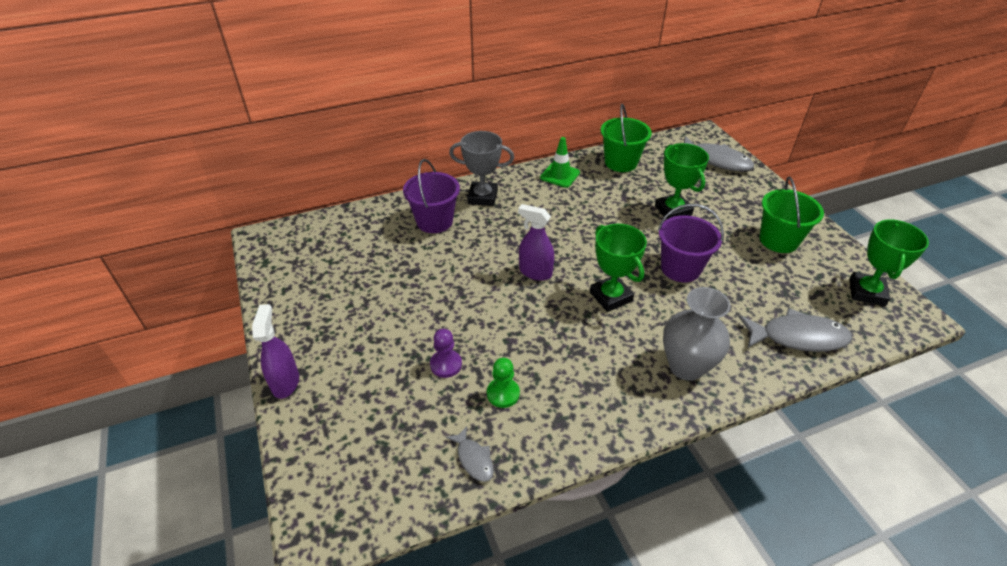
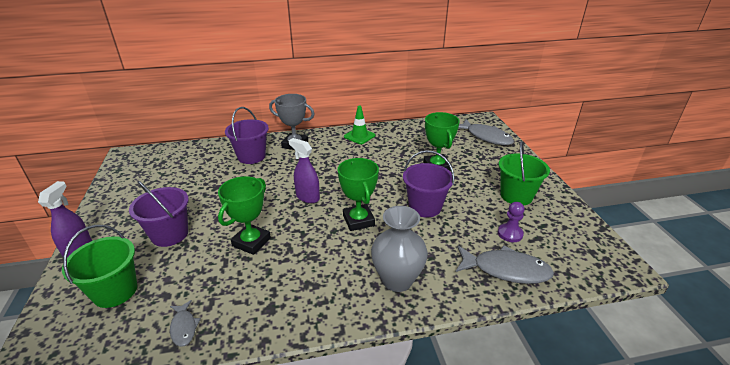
camera: 10 degrees right, 10 degrees down
purple pawn [430,329,462,378] -> purple pawn moved to [498,202,525,242]
green pawn [487,358,520,408] -> none
green bucket [601,104,652,172] -> green bucket moved to [62,225,137,308]
green trophy [849,219,929,306] -> green trophy moved to [218,176,271,255]
none -> purple bucket [129,181,189,247]

